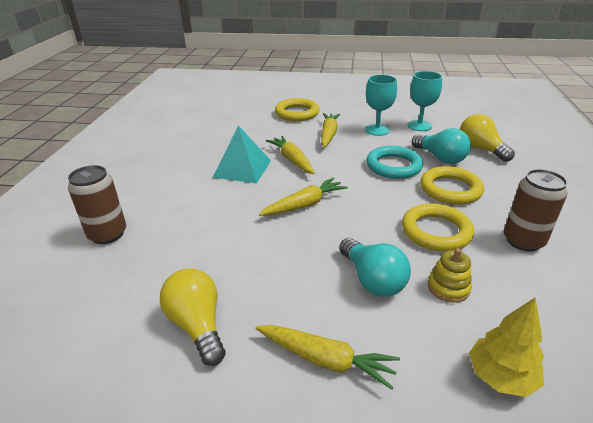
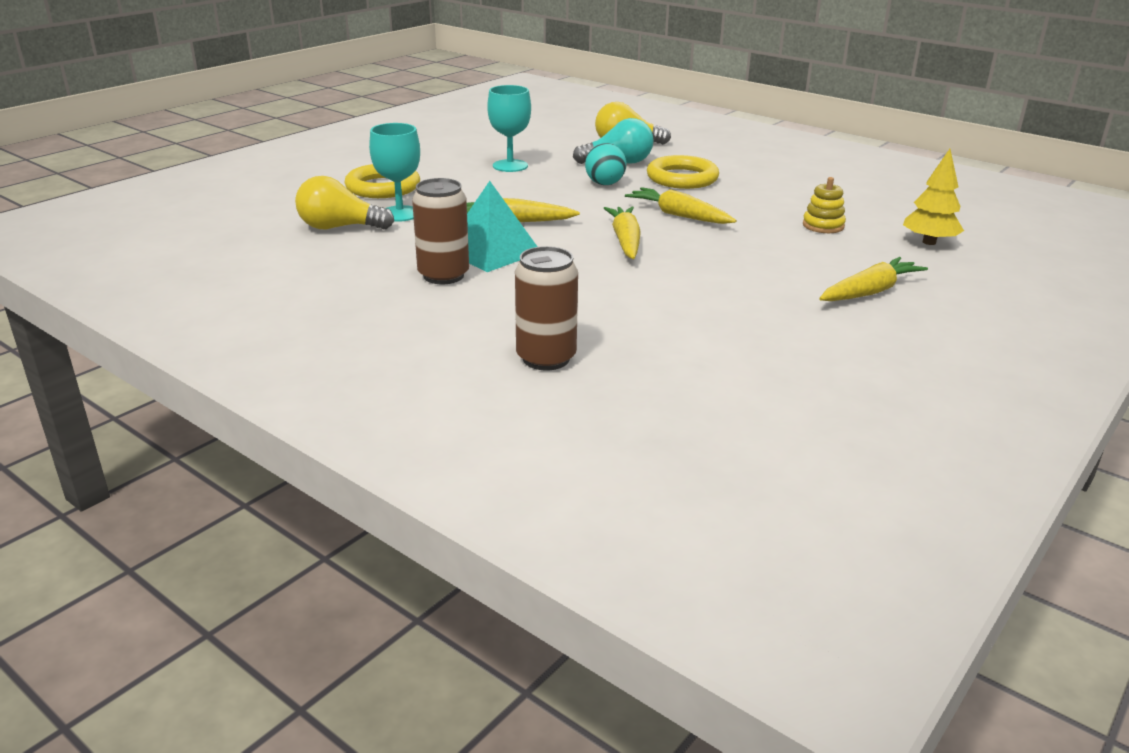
camera: 60 degrees left, 5 degrees down
yellow light bulb [160,269,225,366] -> yellow light bulb moved to [295,176,394,229]
yellow carrot [321,113,340,147] -> yellow carrot moved to [625,187,737,224]
turquoise light bulb [339,238,411,297] -> none
turquoise ring [366,146,423,179] -> turquoise ball [585,143,626,185]
yellow ring [402,203,474,251] -> none
turquoise goblet [408,71,442,131] -> turquoise goblet moved to [369,123,420,222]
brown can [504,169,568,252] -> brown can moved to [412,178,469,284]

